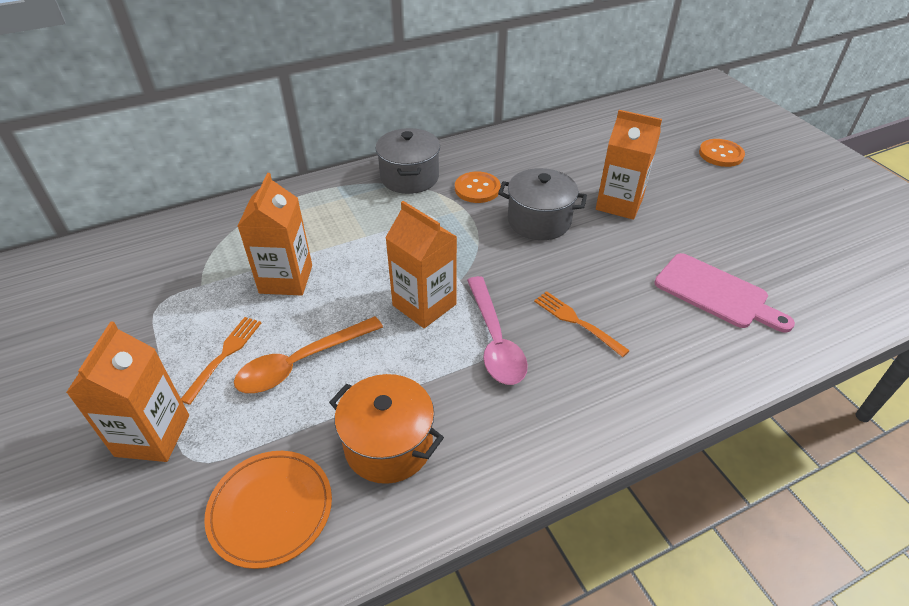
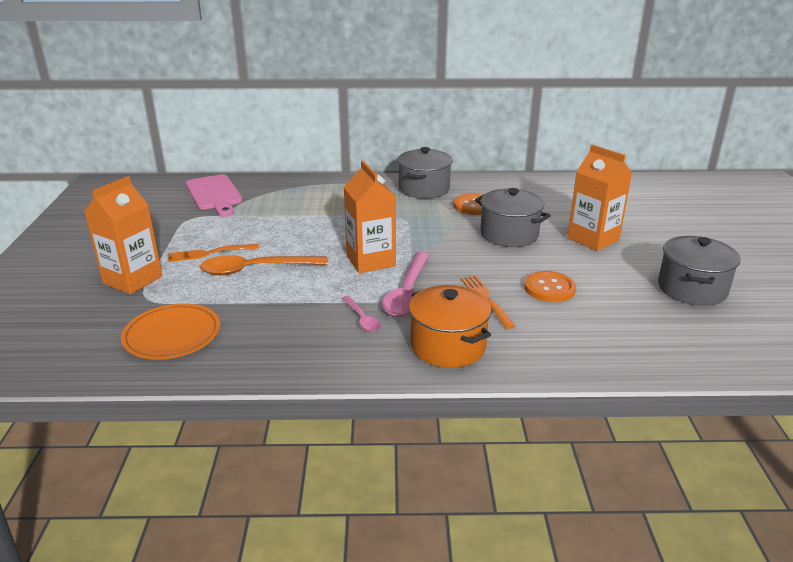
camera: 25 degrees right, 15 degrees down
orange fork [181,317,261,405] -> orange fork turned 150 degrees counterclockwise [168,244,259,262]
orange carton [238,173,312,296] -> none
orange pot [329,374,444,484] -> orange pot moved to [409,285,491,368]
pink cutting board [655,253,795,333] -> pink cutting board moved to [186,174,243,217]
orange button [699,139,745,167] -> orange button moved to [524,271,576,302]
none -> pink spoon [342,296,381,332]
none -> grey pot [658,236,740,306]

